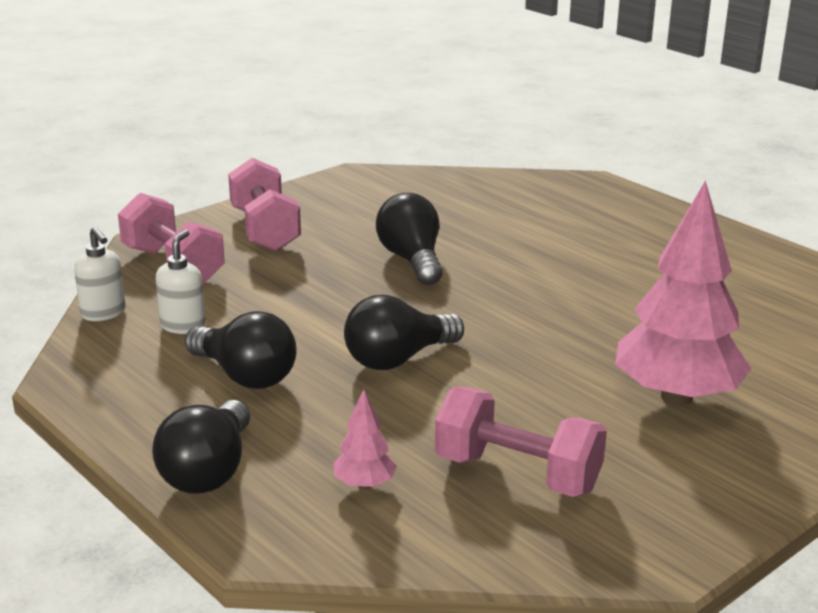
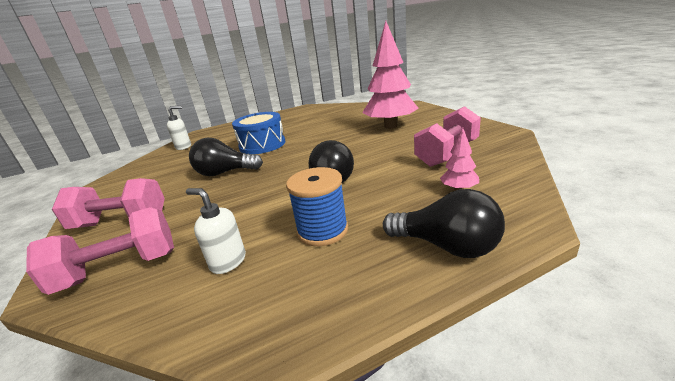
camera: 70 degrees left, 0 degrees up
white soap dispenser [74,227,126,321] -> white soap dispenser moved to [167,106,191,150]
black light bulb [185,311,297,389] -> blue spool [286,167,348,246]
none -> blue drum [232,112,285,154]

